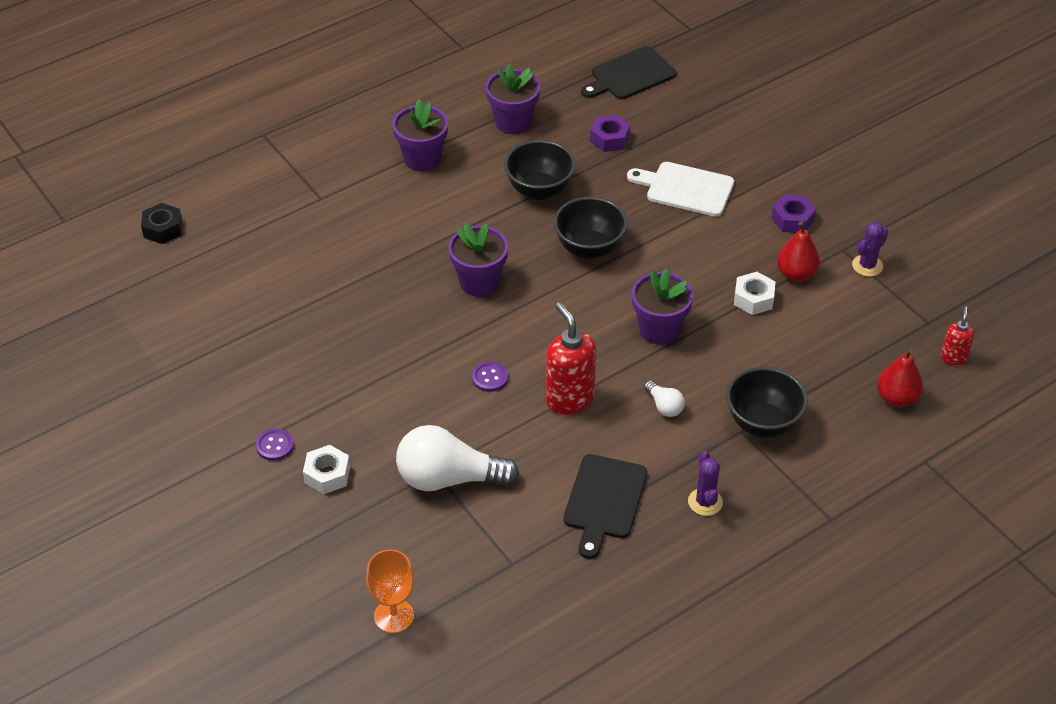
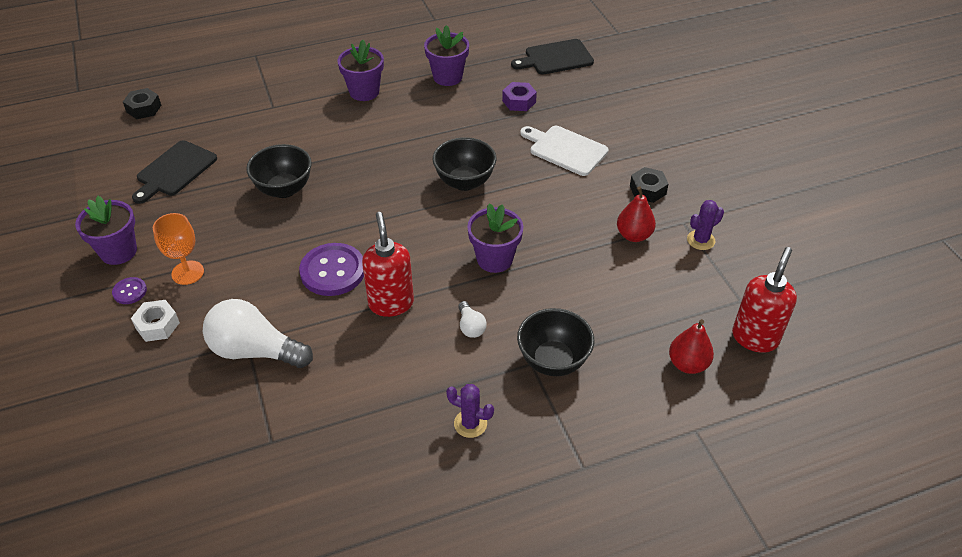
camera: 15 degrees right, 0 degrees up
orange goblet [366,549,414,633] -> orange goblet moved to [153,213,204,285]
purple flower pot [448,223,508,297] -> purple flower pot moved to [75,196,137,265]
purple button [472,362,508,392] -> purple button [299,243,364,296], size x2.03
black bowl [504,140,575,200] -> black bowl moved to [246,144,312,198]
black cutting board [563,454,648,559] -> black cutting board moved to [132,140,217,204]
purple cactus [688,451,723,516] -> purple cactus turned 75 degrees counterclockwise [446,384,494,438]
white nut [734,272,776,315] -> none
purple nut [772,195,816,233] -> black nut [630,167,668,203]
red soap dispenser [941,306,974,366] -> red soap dispenser [732,247,797,353], size x1.86

